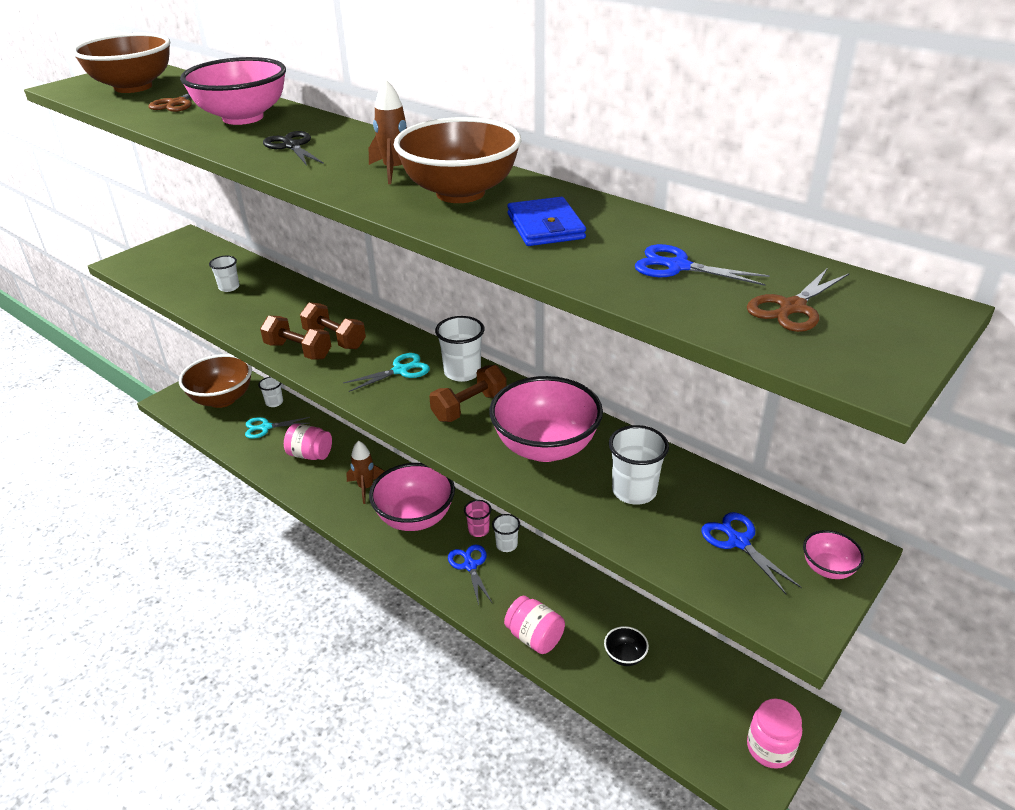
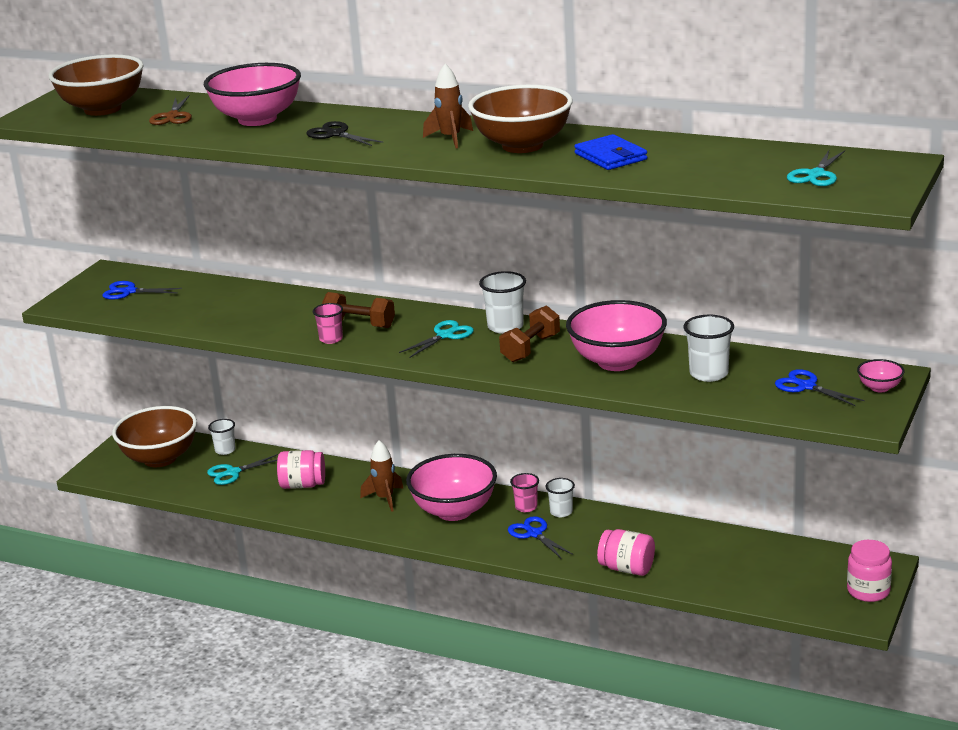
camera: 15 degrees left, 10 degrees down
white cup [209,256,239,292] -> none
brown dumbbell [260,316,331,360] -> pink cup [313,303,343,344]
black bowl [604,626,649,666] -> none
blue scissors [635,244,770,286] -> blue scissors moved to [103,281,182,300]
brown scissors [747,268,850,332] -> turquoise scissors [787,150,845,186]

